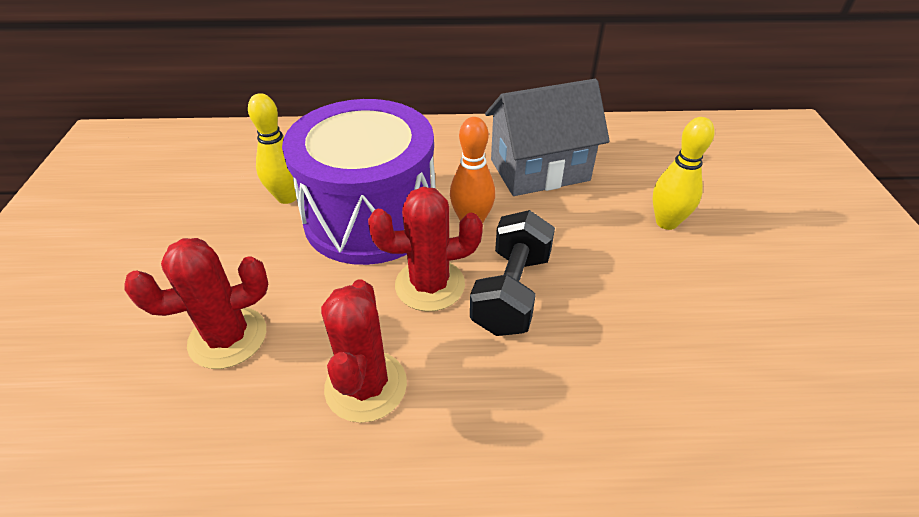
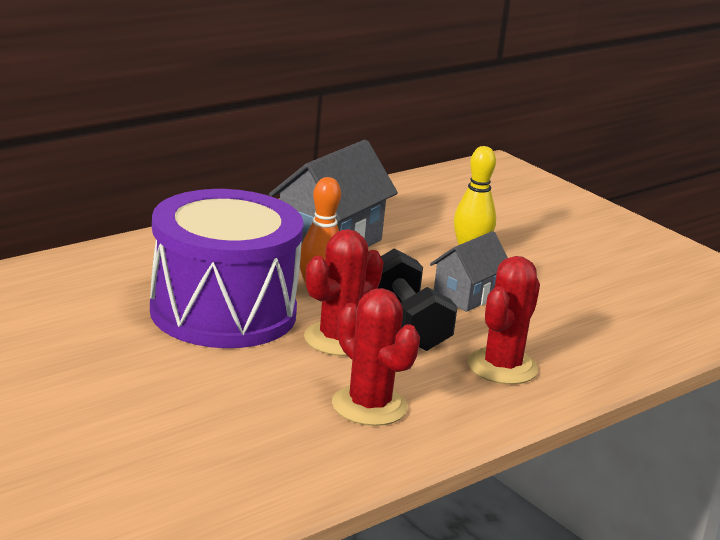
camera: 40 degrees left, 20 degrees down
red cactus [124,238,268,369] -> red cactus moved to [467,256,540,384]
yellow bowling pin [248,93,297,204] -> none
none -> grey house [430,231,508,312]

